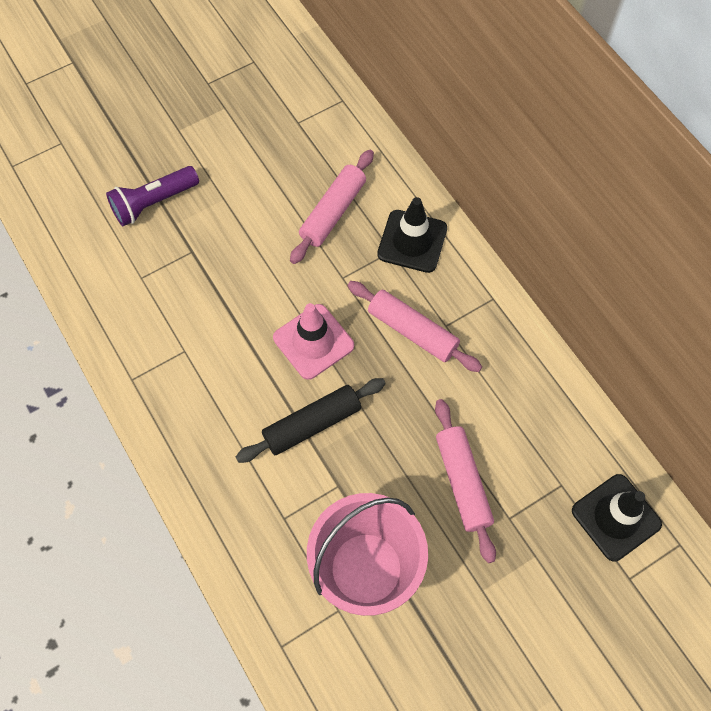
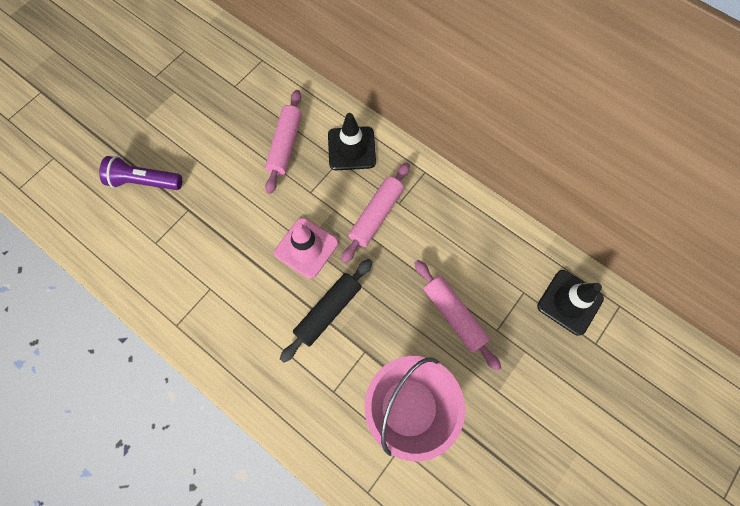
camera: 20 degrees left, 5 degrees up
purple flashlight [106,166,199,226] -> purple flashlight turned 60 degrees clockwise [99,156,182,190]
pink rolling pin [347,281,482,372] -> pink rolling pin turned 75 degrees counterclockwise [341,162,410,263]

